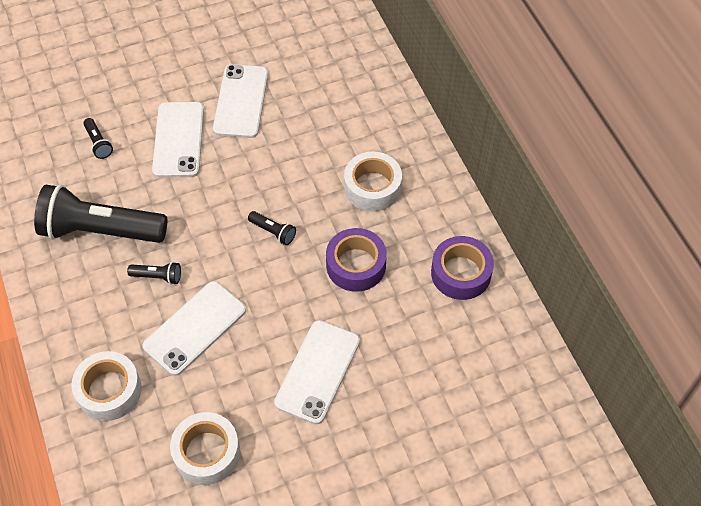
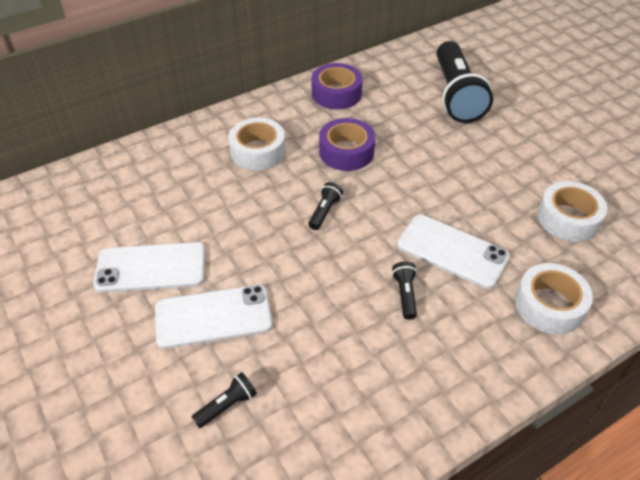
camera: 100 degrees left, 10 degrees down
black flashlight [34,184,167,243] -> black flashlight moved to [437,41,493,123]
white phone [274,320,360,424] -> none

